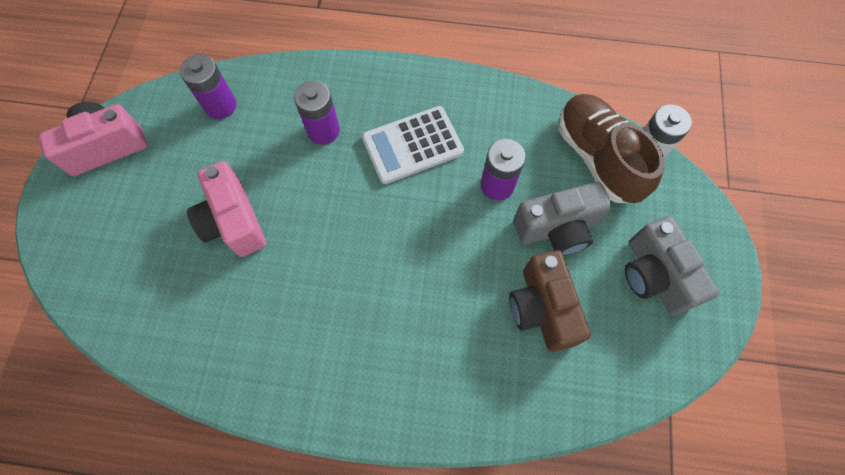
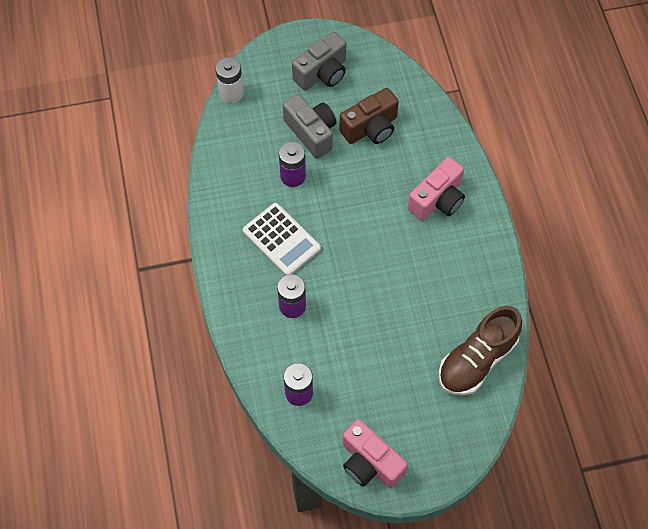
camera: 110 degrees left, 5 degrees down
pink camera [187,161,266,257] -> pink camera moved to [408,157,465,221]
brown shoe [558,94,665,203] -> brown shoe moved to [439,306,522,396]

